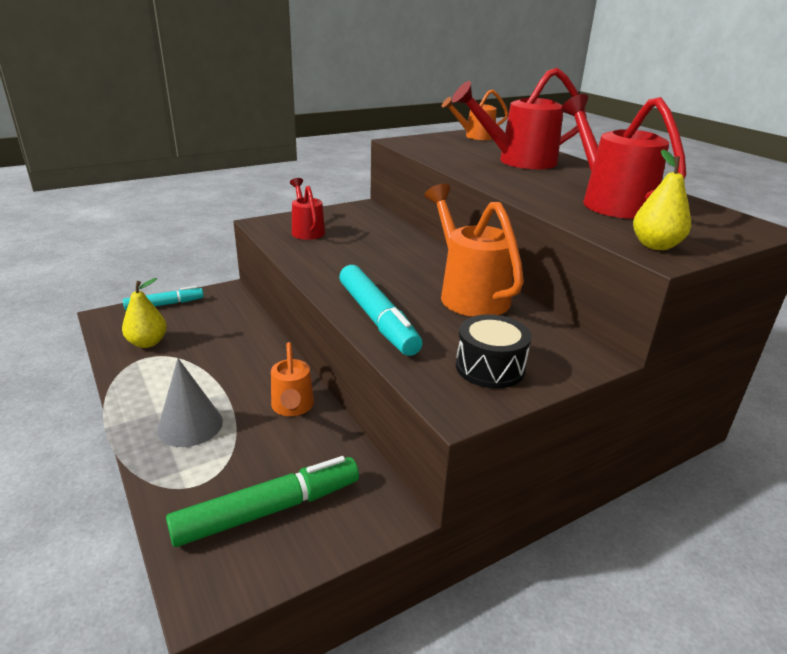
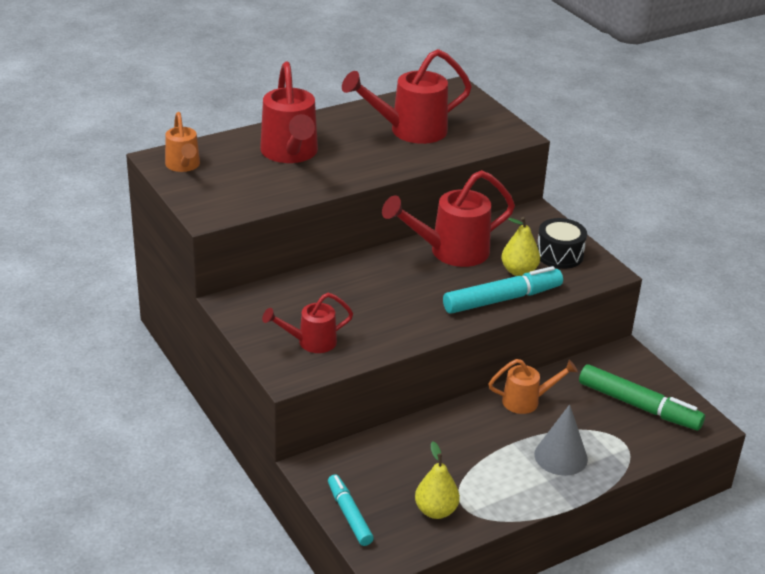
camera: 90 degrees left, 5 degrees up
green marker [166,456,359,547] -> green marker turned 150 degrees clockwise [579,364,705,430]
orange watering can [424,184,524,317] -> red watering can [382,170,515,267]
yellow pear [633,149,691,250] -> yellow pear moved to [501,217,540,276]

